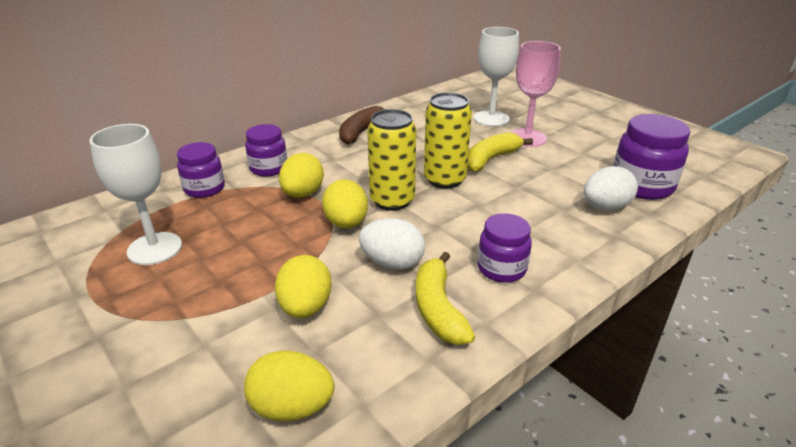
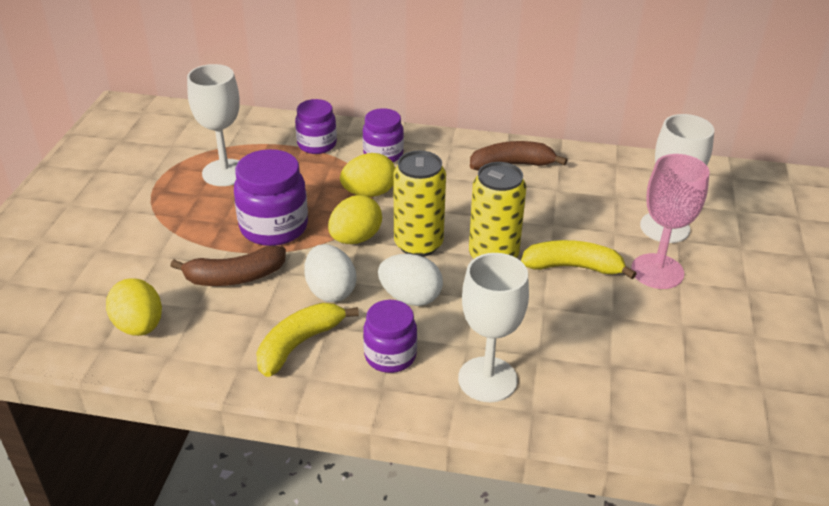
camera: 50 degrees right, 5 degrees up
yellow egg [275,255,332,318] -> brown banana [170,245,286,286]
white egg [584,166,638,210] -> white egg moved to [378,254,443,306]
purple jar [613,114,691,200] -> purple jar moved to [234,149,308,246]
none -> white goblet [458,253,529,402]

